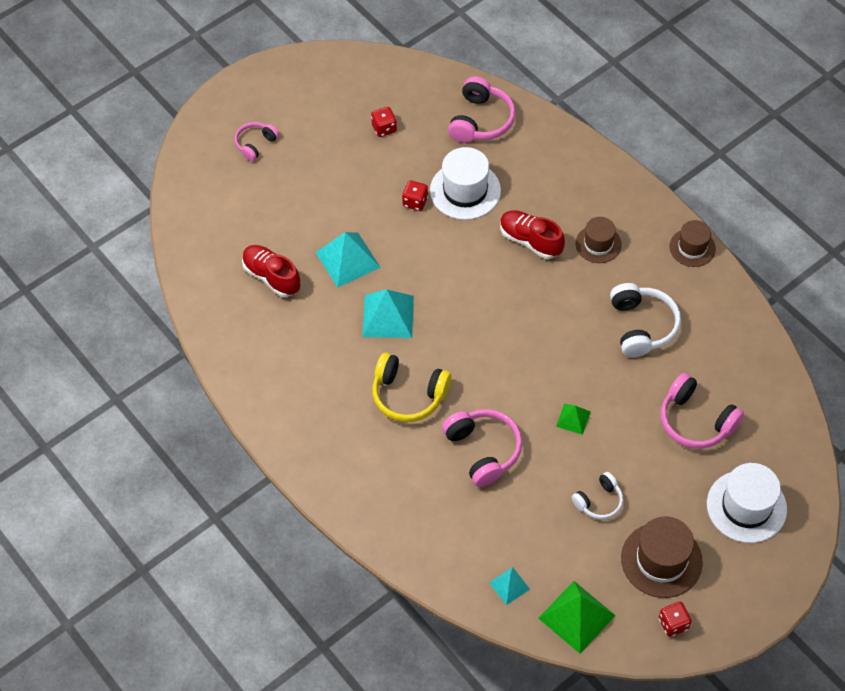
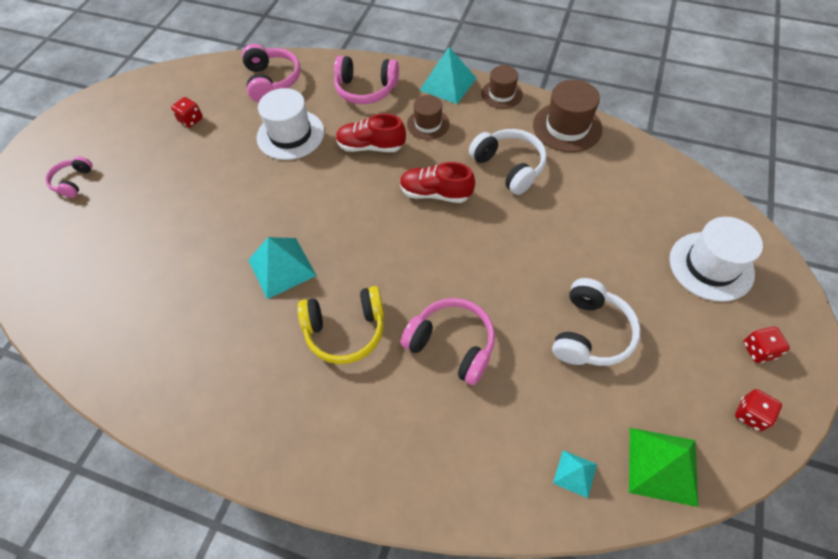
camera: 30 degrees left, 0 degrees up
red shoe [242,245,301,297] -> red shoe moved to [400,162,475,203]
turquoise pyramid [316,232,381,288] -> turquoise pyramid moved to [420,47,477,104]
red dice [402,180,428,211] -> red dice moved to [743,327,790,363]
green pyramid [556,403,591,435] -> none
white headphones [572,472,623,520] -> white headphones [552,278,641,366], size x1.65
brown hat [621,517,703,598] -> brown hat moved to [533,80,603,152]
pink headphones [661,373,744,449] -> pink headphones moved to [334,56,399,104]

